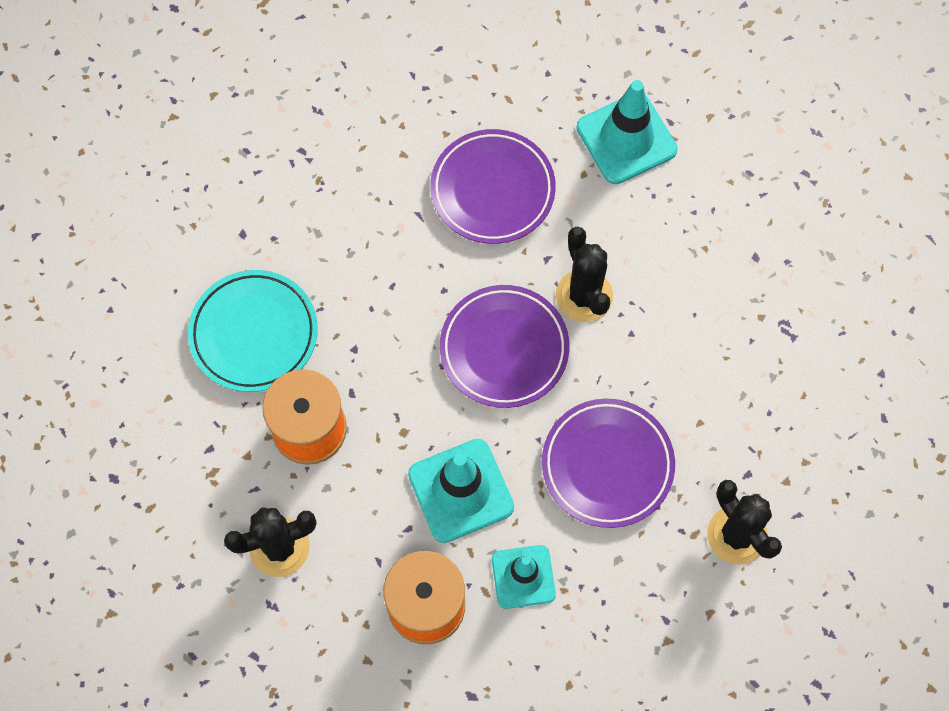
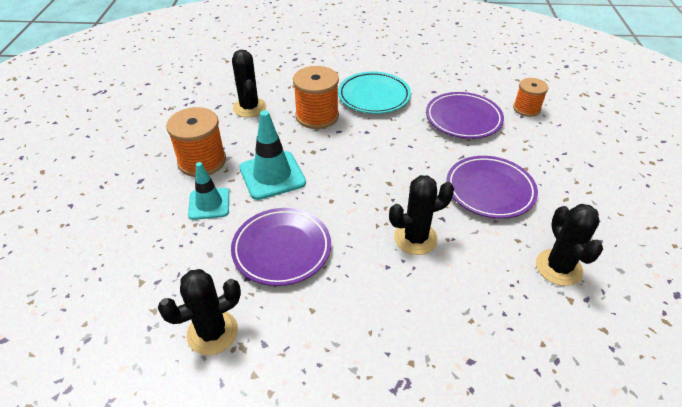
camera: 90 degrees right, 25 degrees down
purple plate [440,285,569,408] -> purple plate moved to [426,92,504,139]
turquoise traffic cone [576,80,678,184] -> black cactus [536,204,603,286]
none -> orange spool [513,78,548,117]

